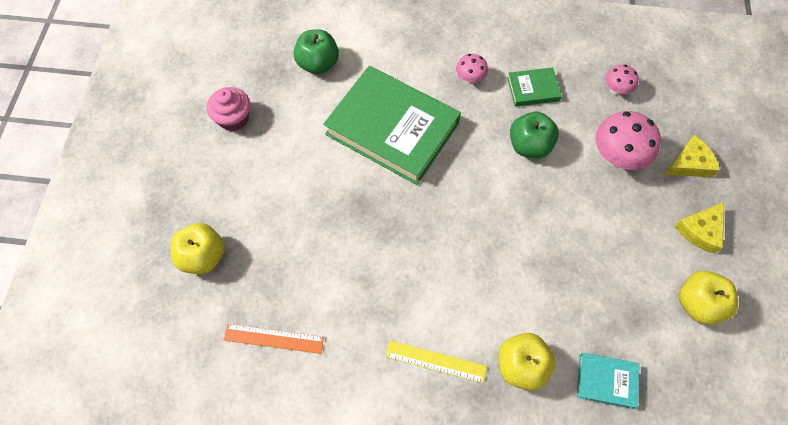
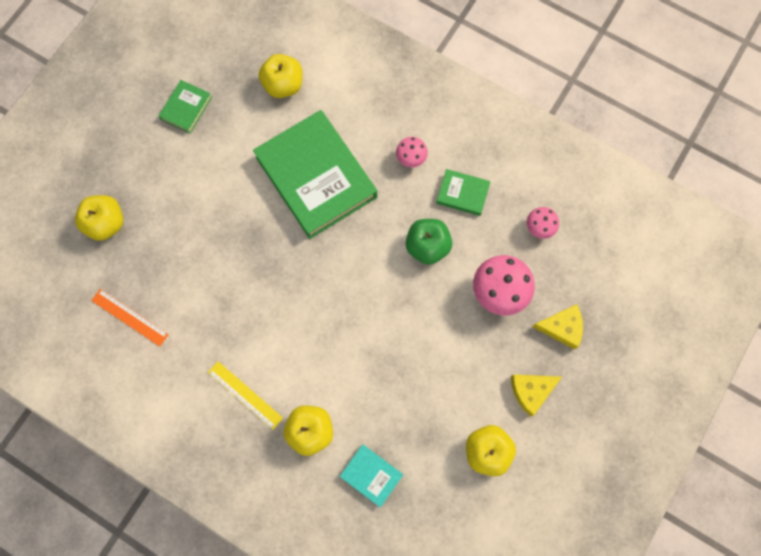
camera: 25 degrees right, 10 degrees up
pink cupcake [207,87,250,131] -> green book [159,80,212,134]
green apple [293,29,339,74] -> yellow apple [259,54,303,98]

